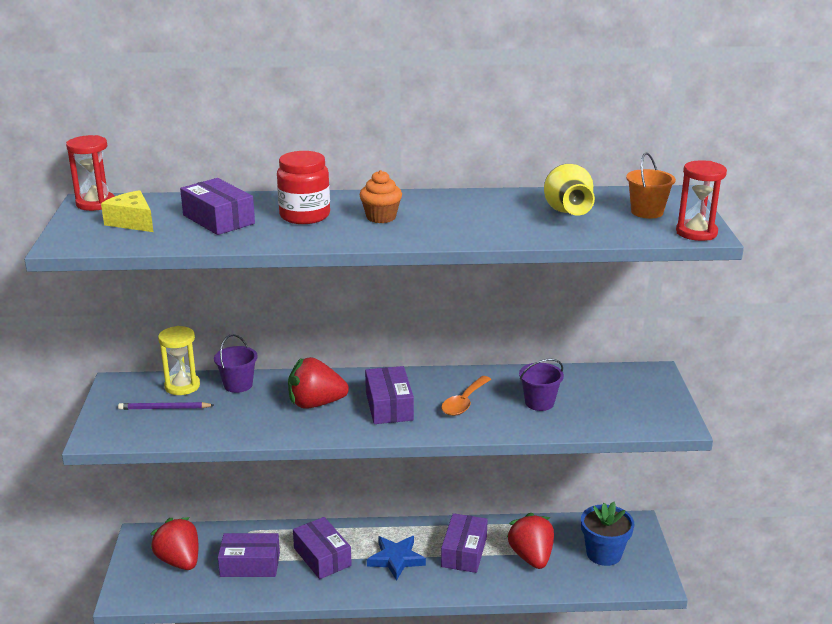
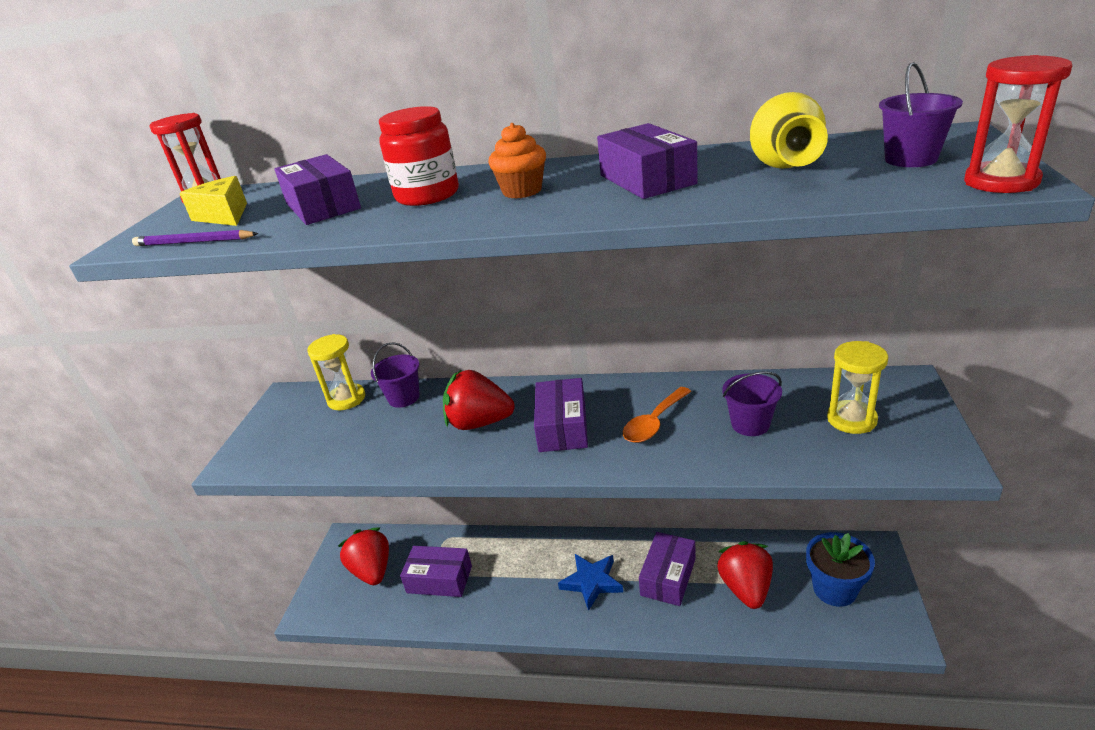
camera: 15 degrees right, 5 degrees up
purple pencil [118,402,214,410] -> purple pencil moved to [132,230,259,246]
purple box [293,517,352,579] -> purple box moved to [597,123,698,199]
orange bucket [626,152,676,219] -> purple bucket [879,62,963,167]
none -> yellow hourglass [827,341,888,434]

